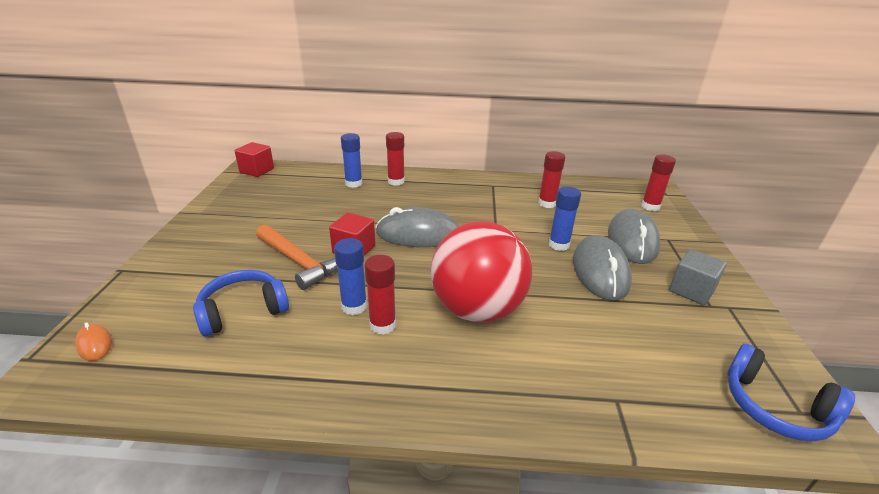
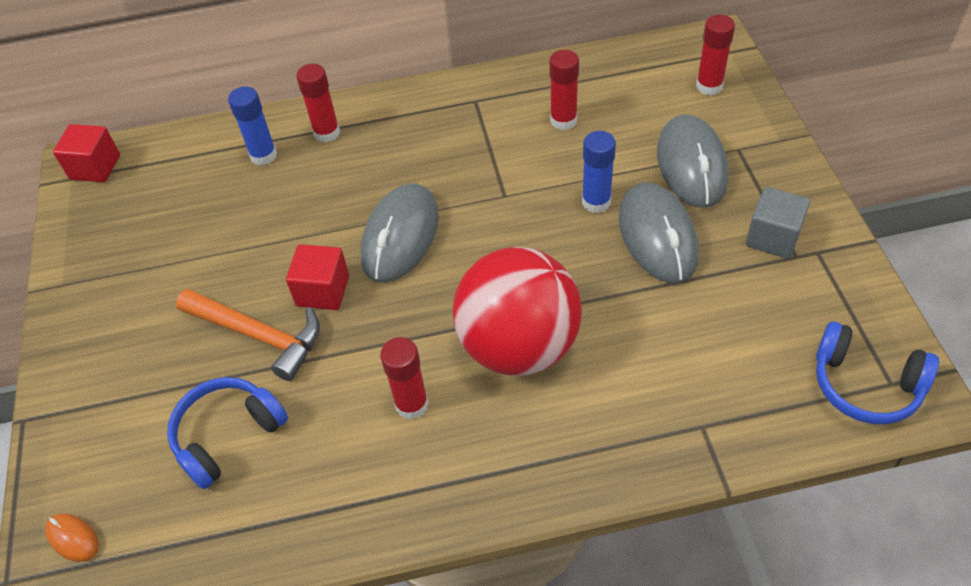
camera: 10 degrees left, 20 degrees up
blue glue stick [334,238,367,315] -> none
grey mouse [376,207,459,247] -> grey mouse turned 60 degrees counterclockwise [361,183,439,282]

